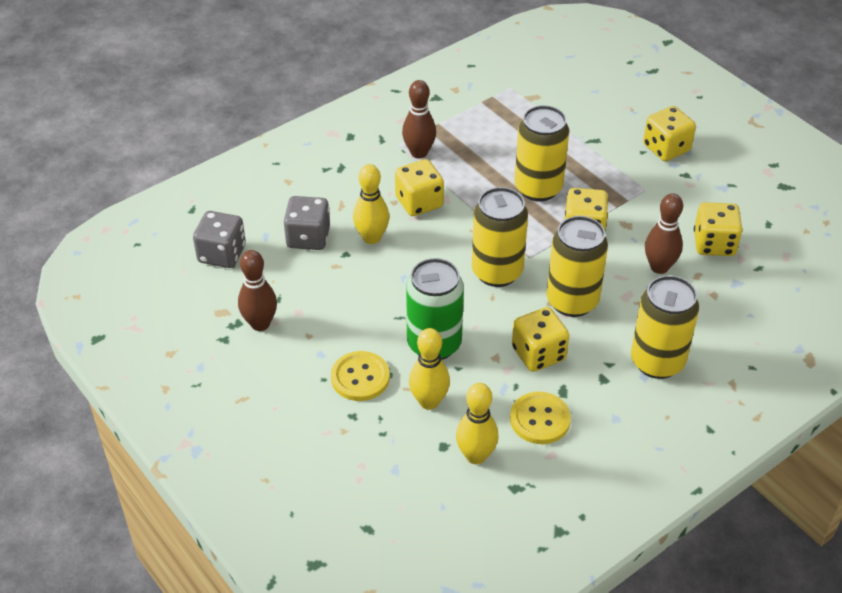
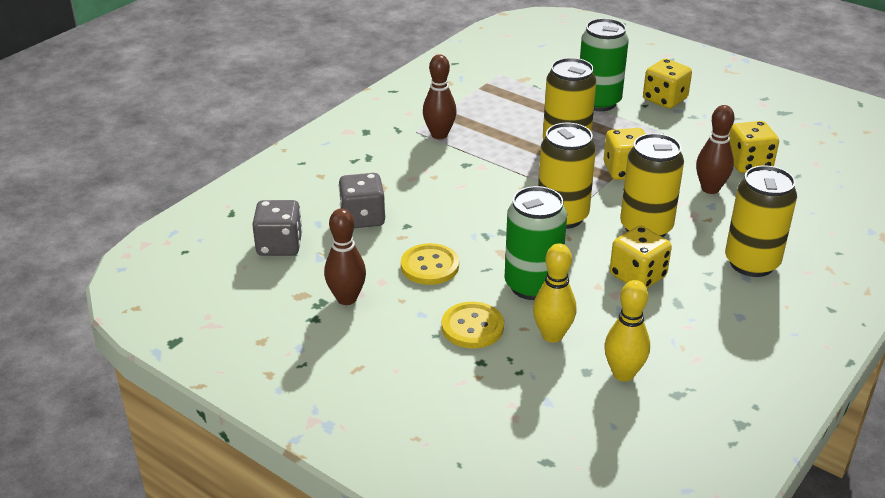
camera: 15 degrees left, 10 degrees down
yellow bowling pin [353,164,389,244] -> none
yellow dice [395,159,444,216] -> none
yellow button [510,392,571,444] -> yellow button moved to [401,243,459,285]
none -> green can [580,18,629,111]

